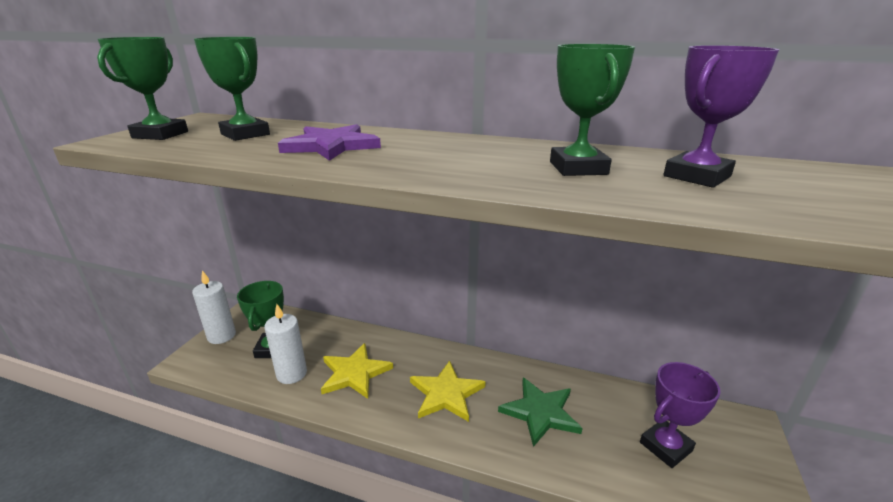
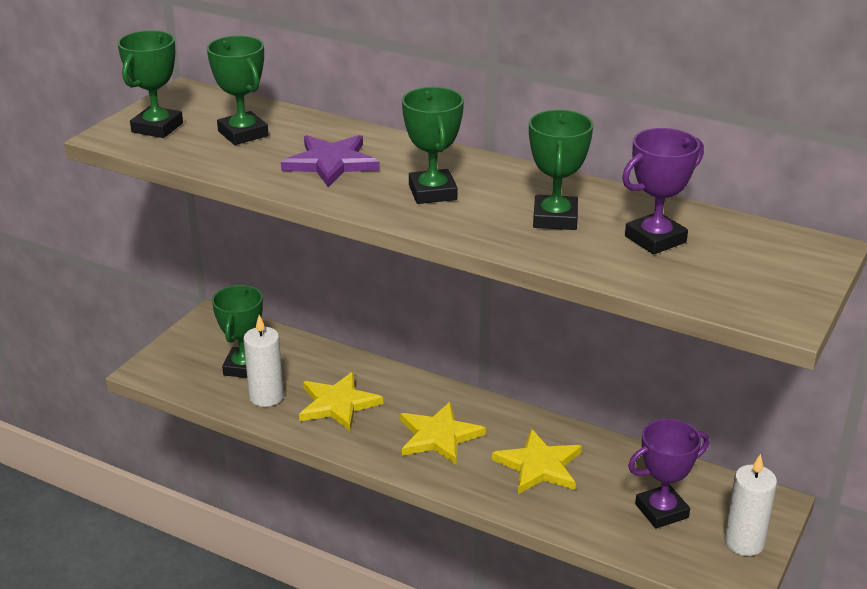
camera: 10 degrees right, 5 degrees up
white candle [192,270,236,344] -> white candle moved to [724,454,777,556]
green star [498,377,583,447] -> yellow star [492,429,582,494]
none -> green trophy [402,87,464,204]

